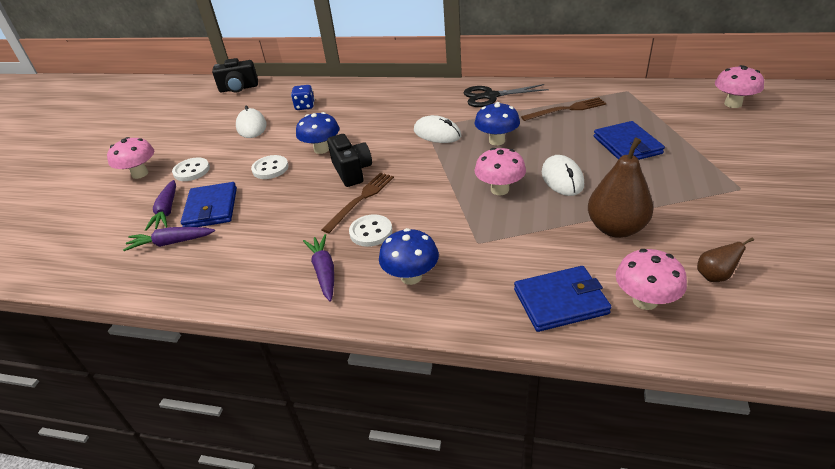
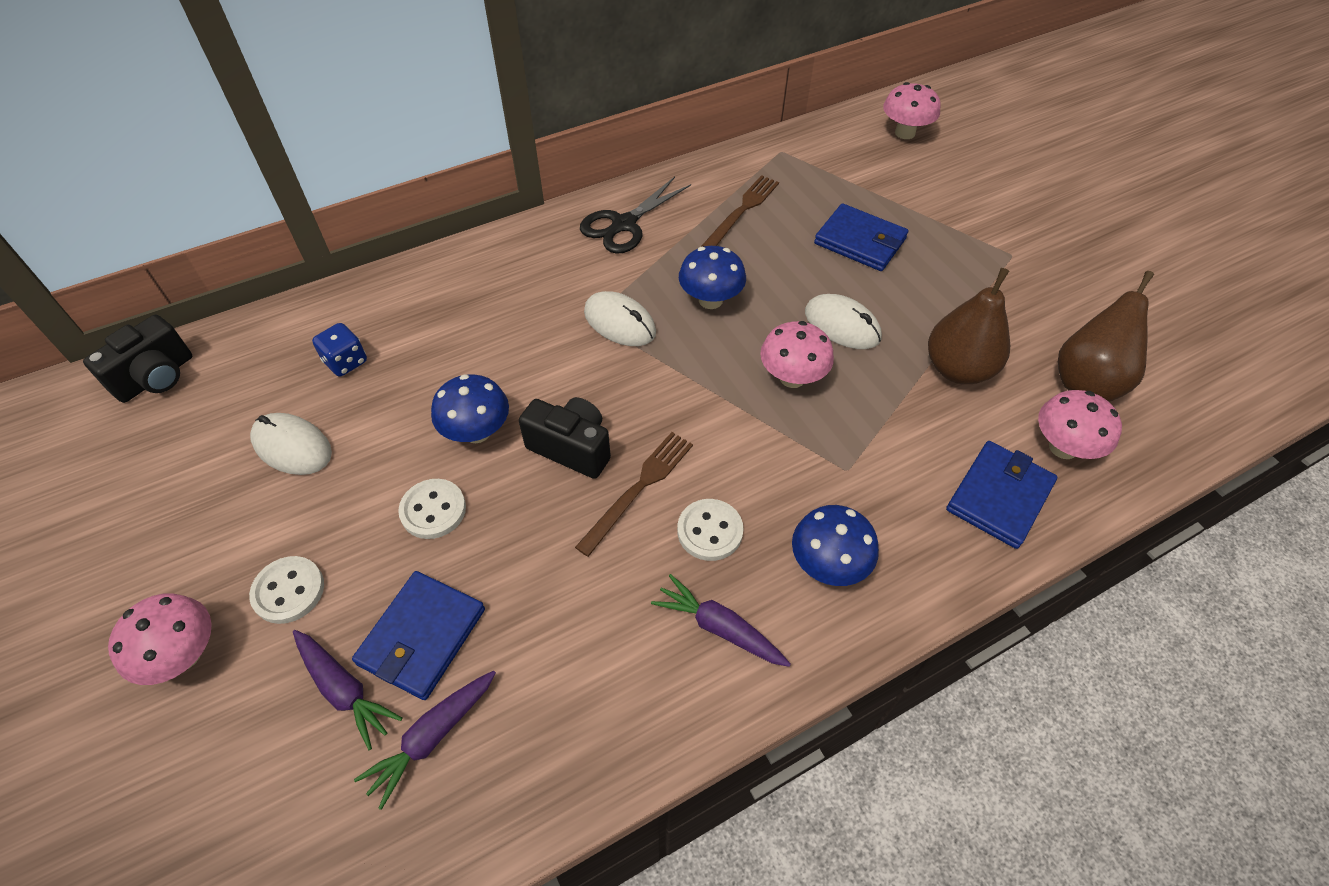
camera: 45 degrees left, 15 degrees up
blue wallet [181,182,237,227] -> blue wallet turned 75 degrees clockwise [352,571,485,700]
brown fork [321,172,394,233] -> brown fork turned 45 degrees clockwise [575,432,693,557]
white mouse [414,115,461,143] -> white mouse turned 45 degrees clockwise [584,291,656,346]
brown pear [697,237,754,282] -> brown pear [1058,271,1154,402], size x2.02

